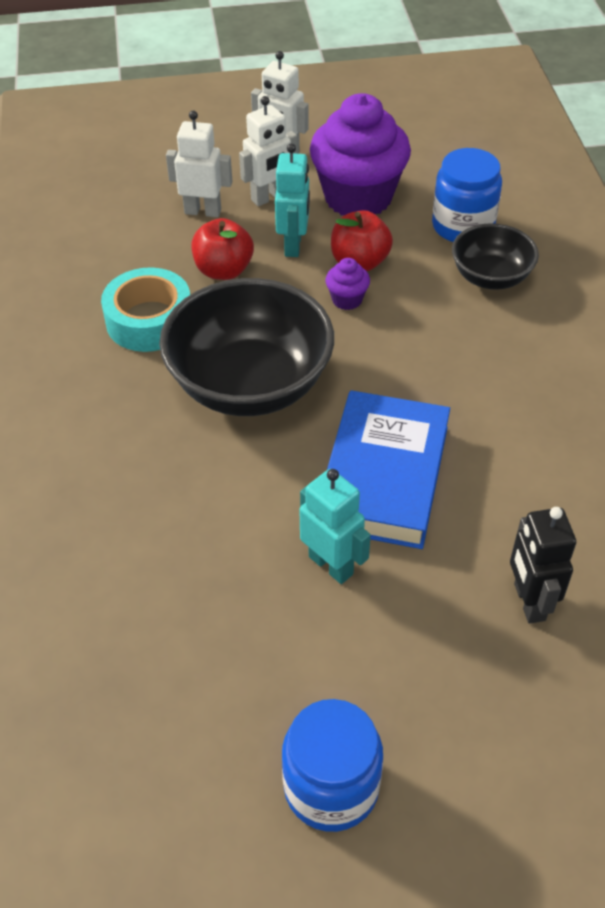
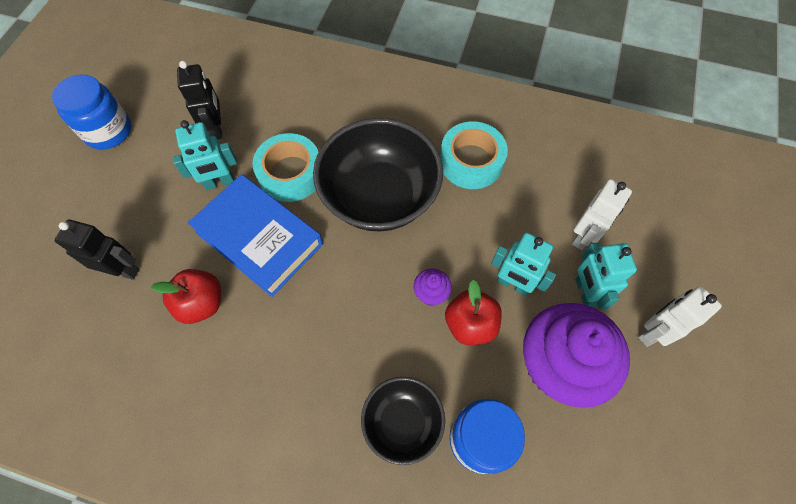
camera: 115 degrees right, 15 degrees up
red apple [191,218,254,280] -> red apple moved to [151,269,221,324]
white robot [239,96,297,206] -> turquoise robot [575,242,637,310]
none -> black robot [177,61,222,140]
none -> turquoise tape [252,133,318,202]

